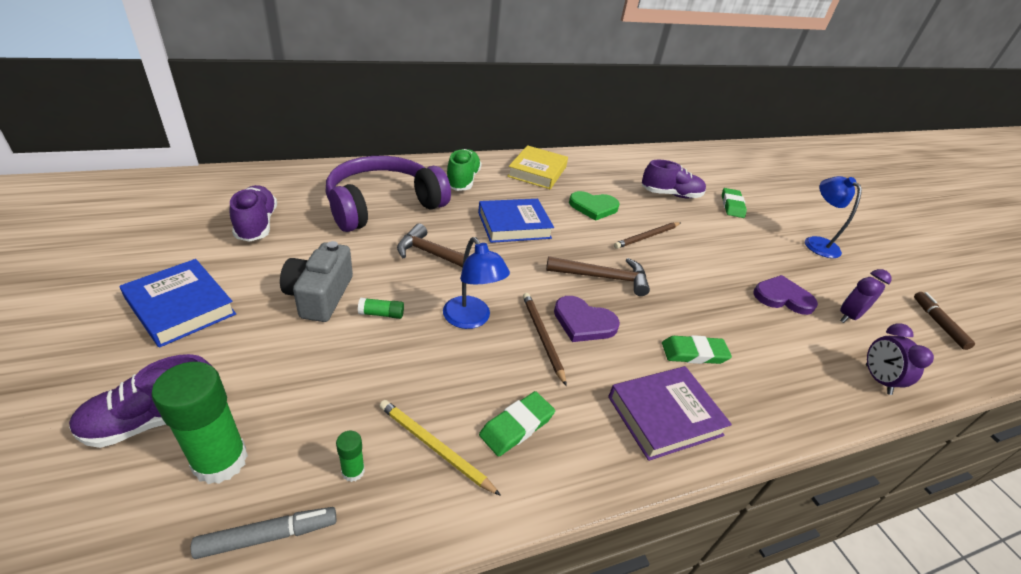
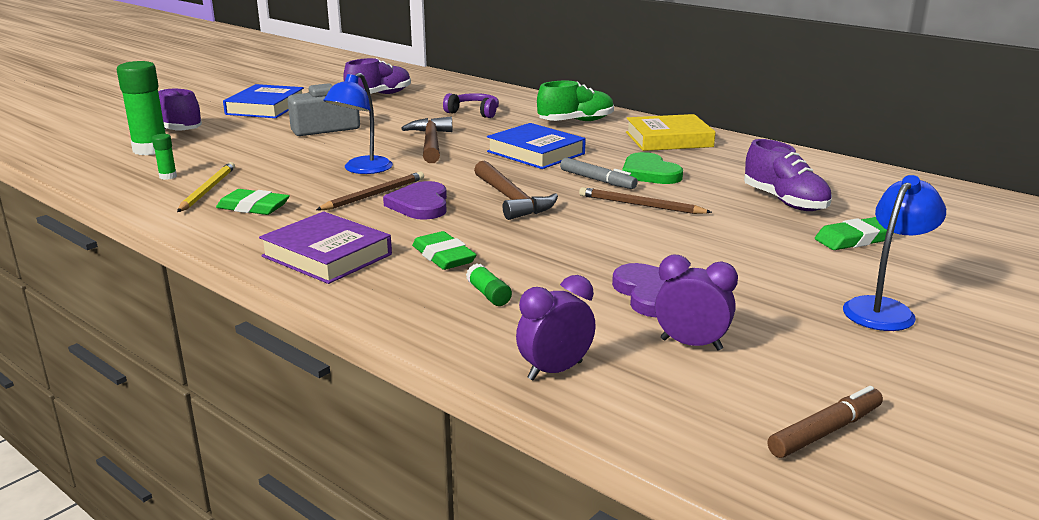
camera: 65 degrees right, 15 degrees down
grey marker [191,507,336,559] -> grey marker moved to [560,158,638,189]
purple headphones [326,156,451,232] -> purple headphones [443,93,499,118], size x0.44
green glue stick [358,298,404,319] -> green glue stick moved to [466,264,512,306]

